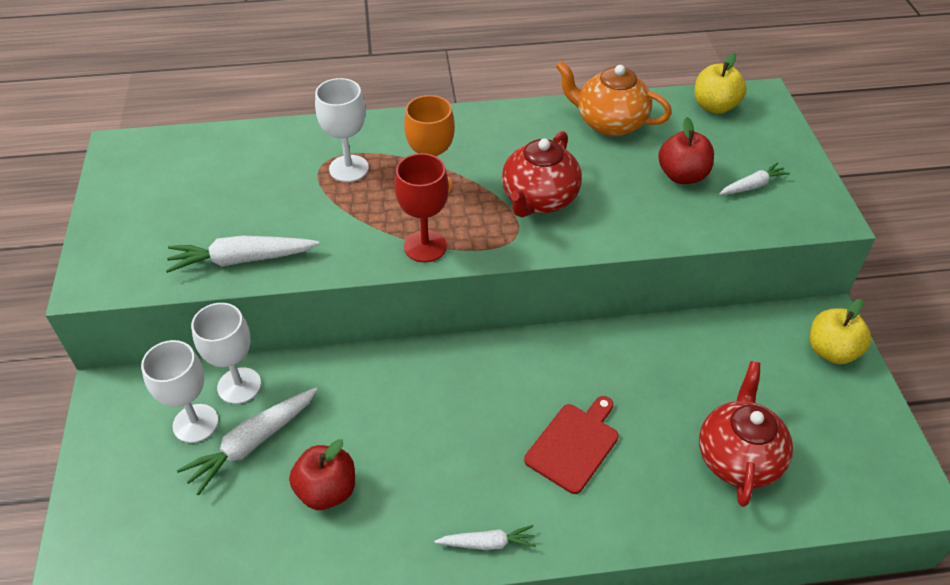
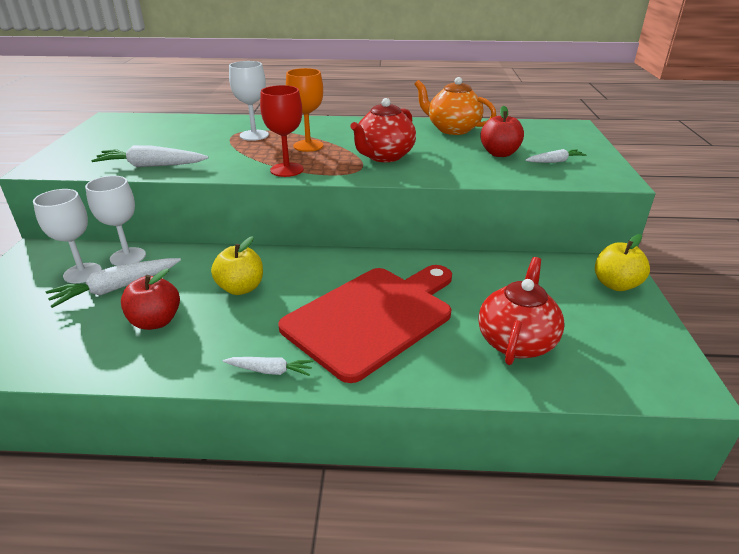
camera: 10 degrees right, 15 degrees down
red cutting board [524,396,619,494] -> red cutting board [278,265,452,383], size x1.97
yellow apple [694,52,747,114] -> yellow apple moved to [211,236,263,295]

